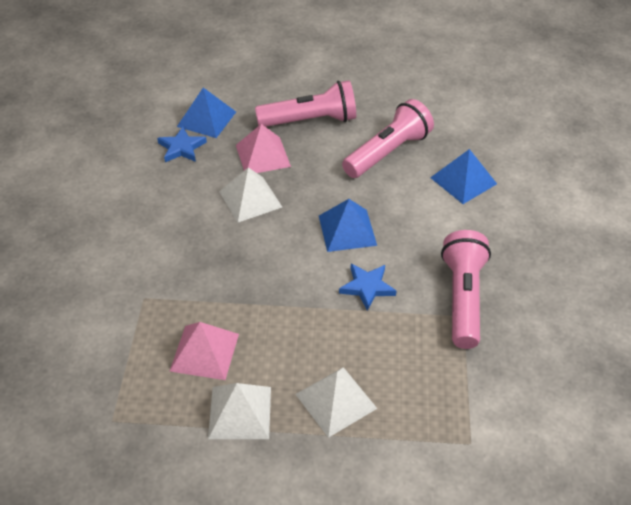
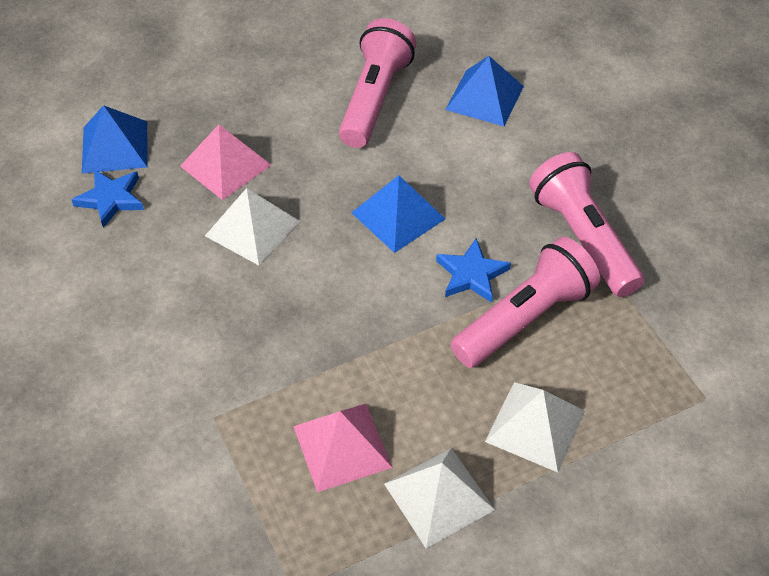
camera: 30 degrees left, 5 degrees up
pink flashlight [255,80,356,127] -> pink flashlight moved to [451,237,600,368]

